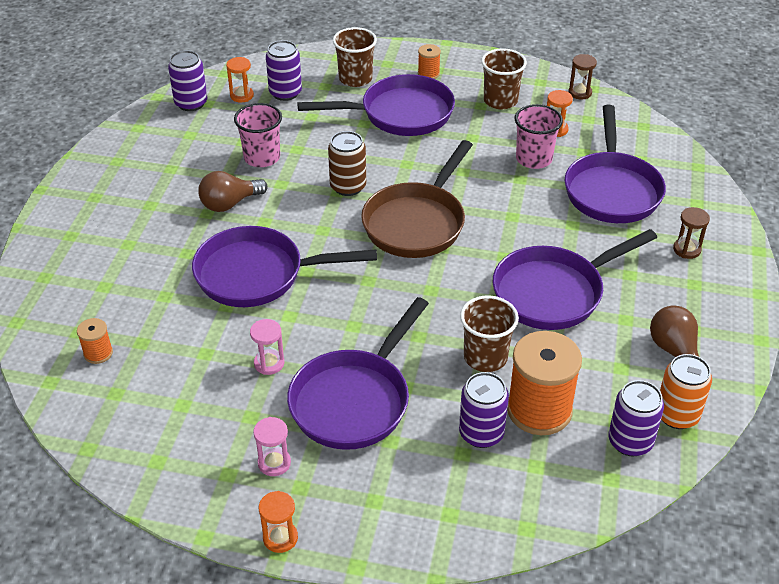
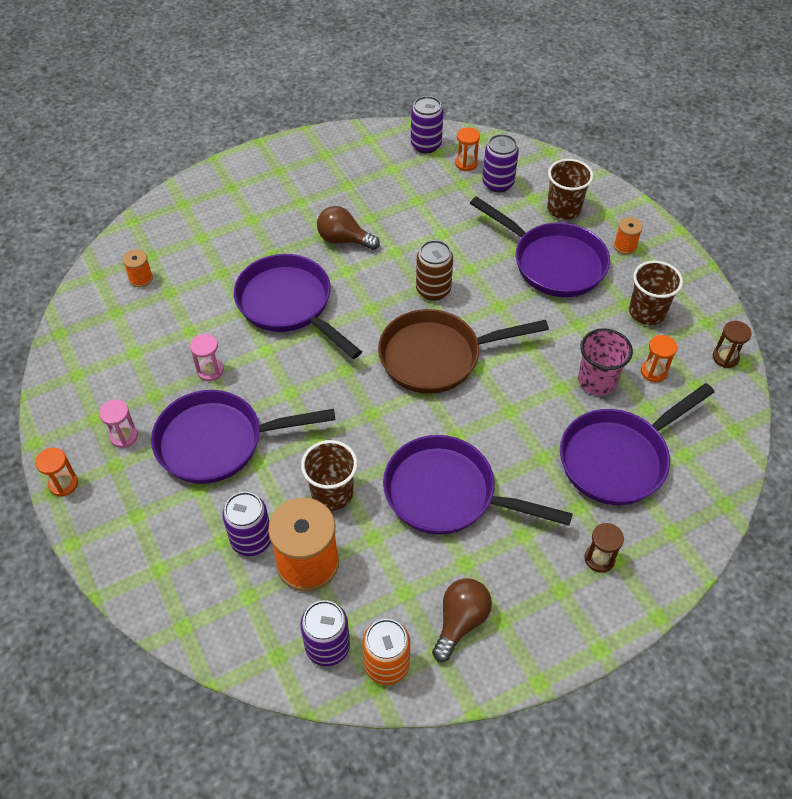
camera: 50 degrees right, 10 degrees up
pink cup [234,103,282,167] -> none

